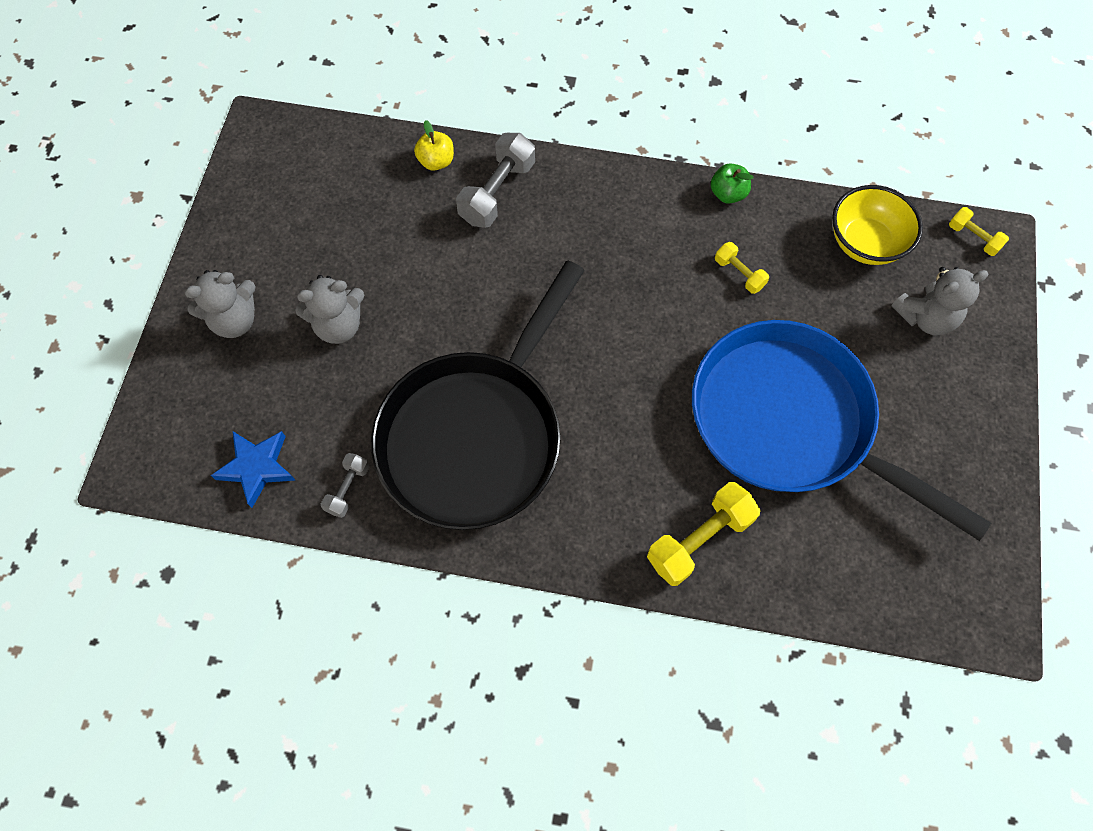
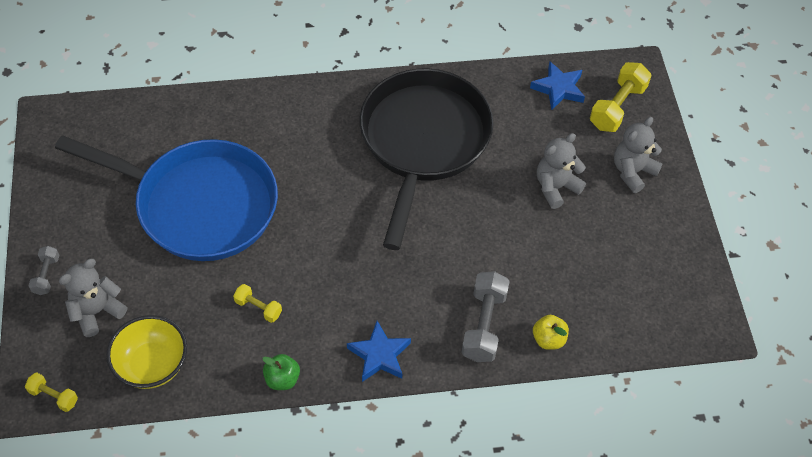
camera: 160 degrees right, 10 degrees down
grey dumbbell [321,453,369,518] -> grey dumbbell moved to [29,246,60,295]
yellow dumbbell [647,482,761,586] -> yellow dumbbell moved to [590,62,652,132]
none -> blue star [347,321,411,382]

